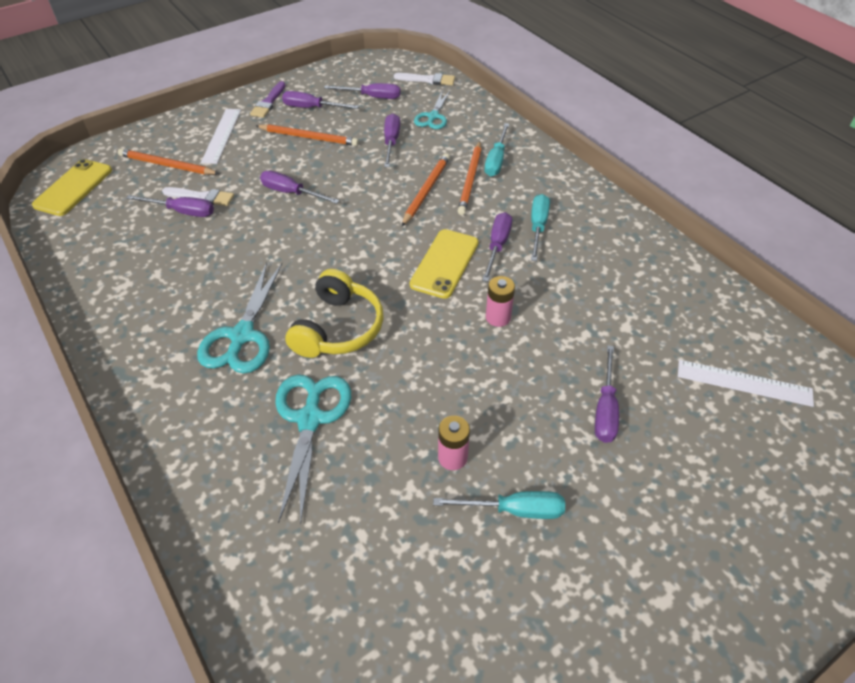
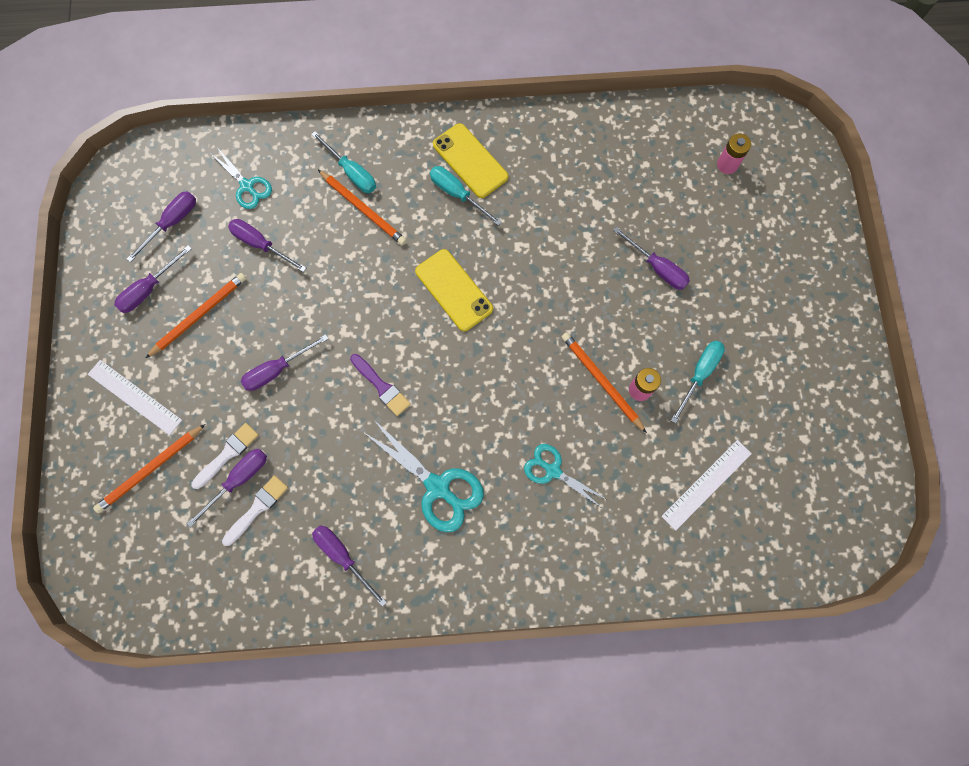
camera: 60 degrees left, 25 degrees up
yellow phone [32,159,112,216] -> yellow phone moved to [433,123,508,198]
purple brush [250,81,286,118] -> purple brush moved to [350,354,411,416]
turquoise scissors [275,375,351,525] -> turquoise scissors [524,444,606,507], size x0.63
yellow headphones [285,269,384,358] -> none
white brush [394,73,455,85] -> white brush moved to [222,475,288,546]
orange pencil [402,153,450,226] -> orange pencil moved to [562,332,647,433]
purple screwdriver [482,212,512,282] -> purple screwdriver moved to [312,525,387,607]
pink battery [486,276,515,327] -> pink battery moved to [717,133,751,174]
white ruler [678,360,814,407] -> white ruler moved to [661,440,752,531]

